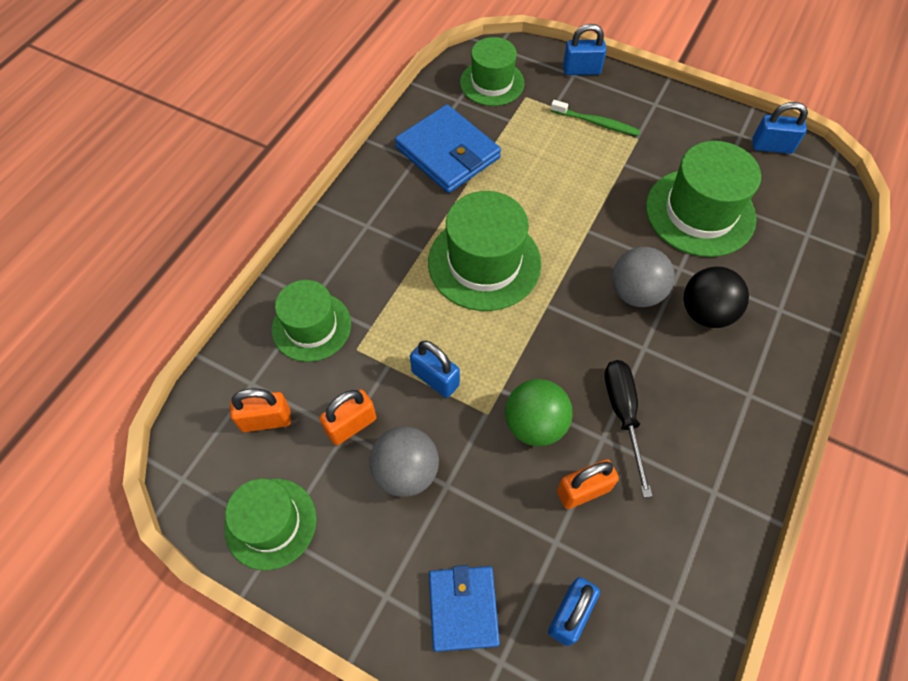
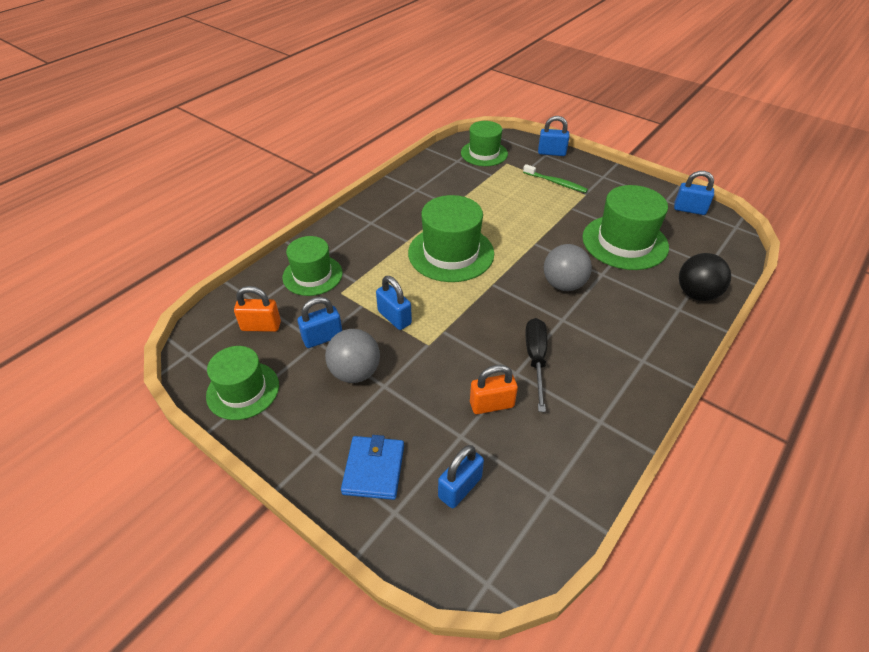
camera: 10 degrees right, 15 degrees down
orange padlock [319,390,376,445] -> blue padlock [298,297,342,348]
blue wallet [395,104,501,193] -> none
green ball [505,379,573,446] -> none
black ball [683,266,749,328] -> black ball moved to [679,253,731,301]

